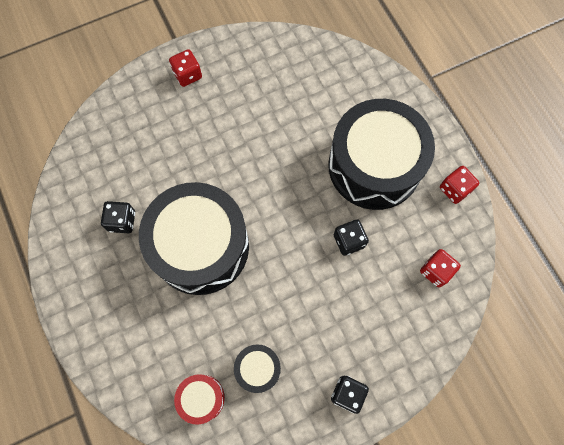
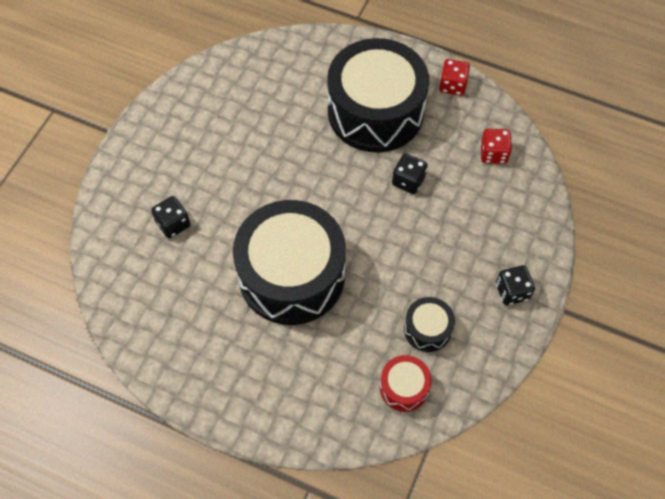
camera: 40 degrees left, 10 degrees down
black dice [101,201,135,233] -> black dice moved to [151,196,191,238]
red dice [169,49,202,87] -> none

